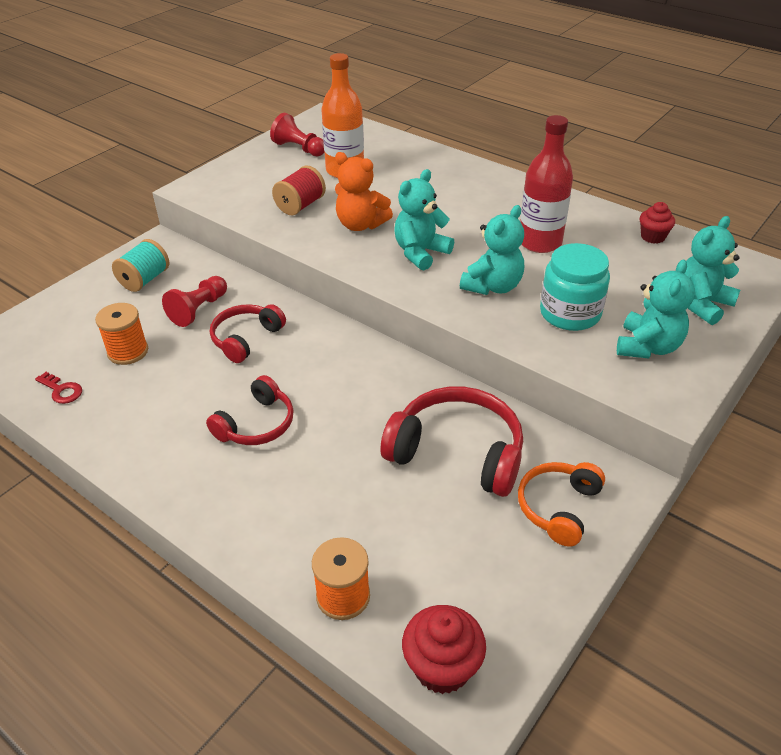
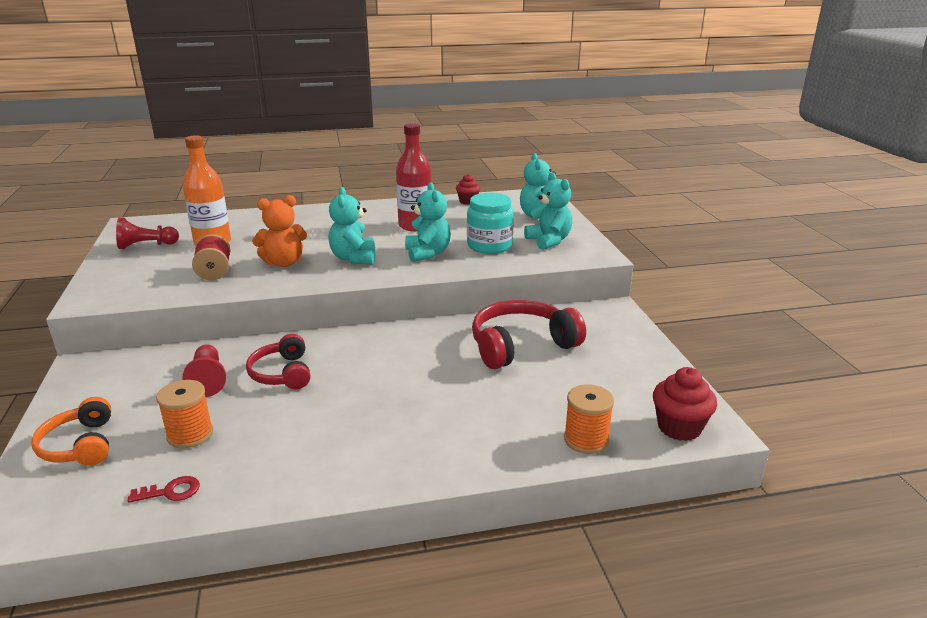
camera: 50 degrees left, 15 degrees down
turquoise spool [112,239,169,292] -> none
red headphones [206,375,294,445] -> none
orange headphones [518,462,605,547] -> orange headphones moved to [32,397,111,466]

